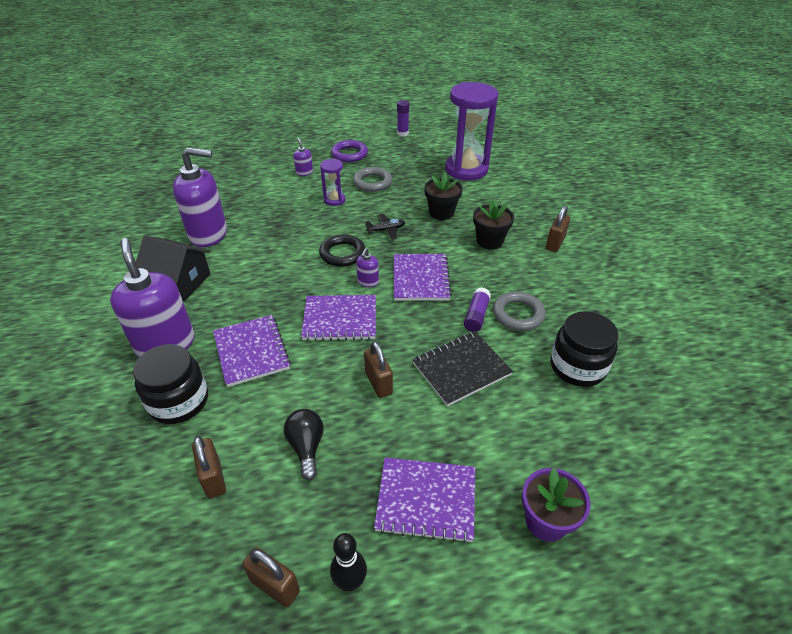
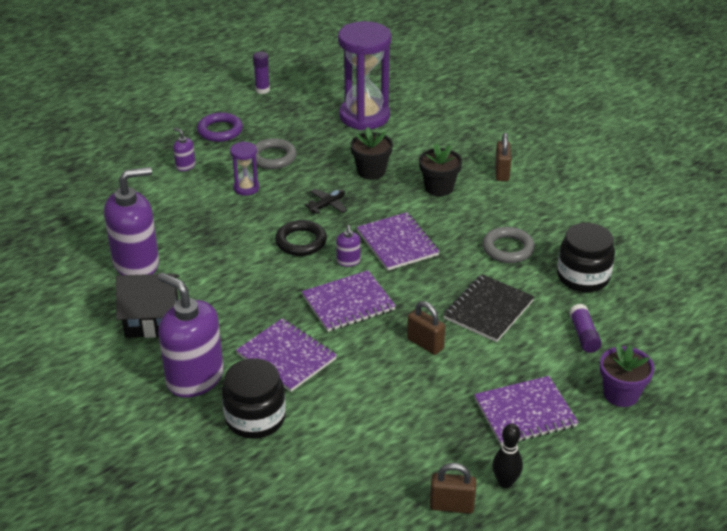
camera: 25 degrees left, 5 degrees down
brown padlock [192,436,226,499] -> none
black light bulb [284,409,324,481] -> none
purple glue stick [464,287,491,332] -> purple glue stick moved to [569,304,602,353]

